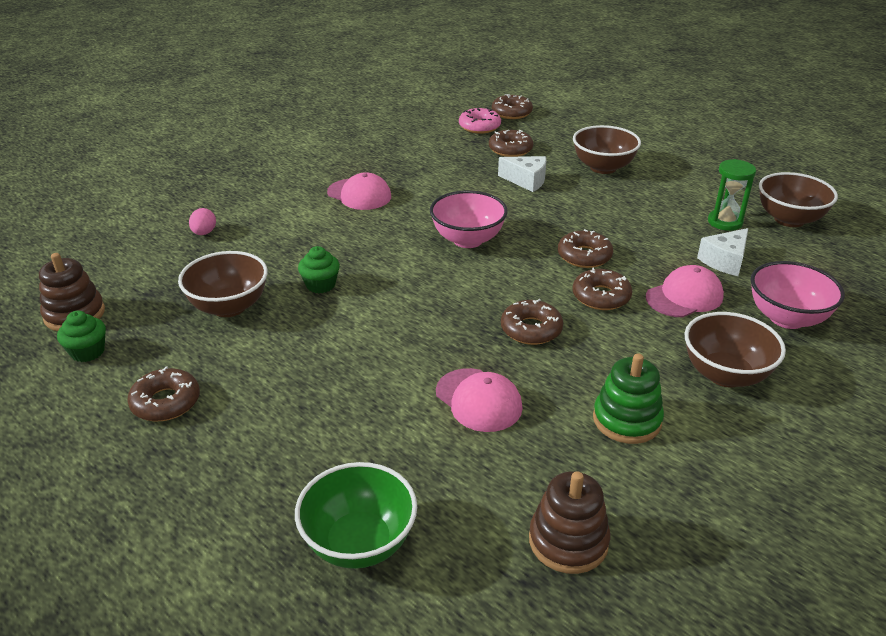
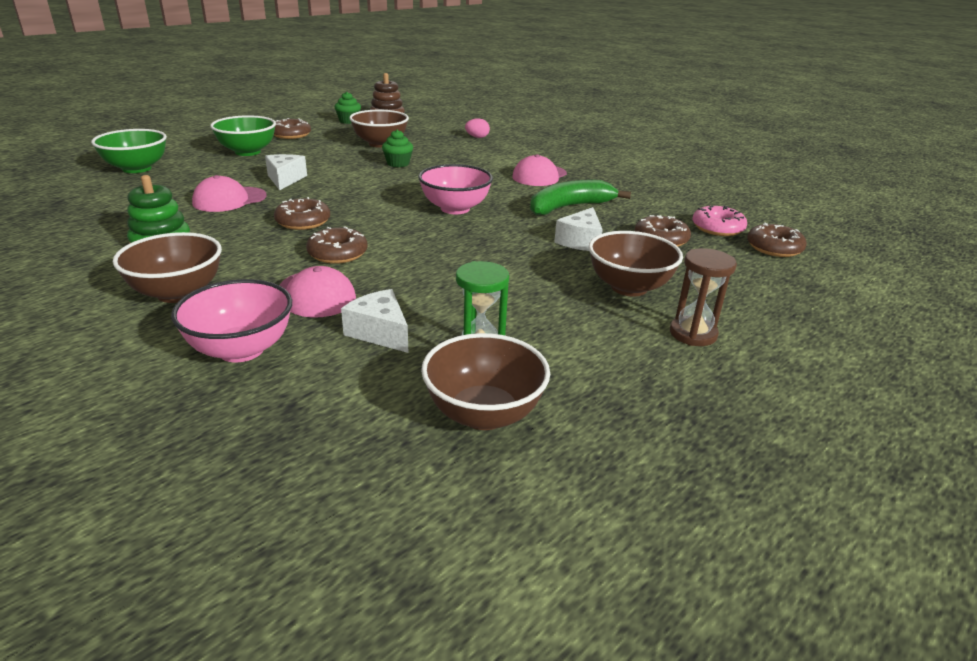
camera: 90 degrees right, 5 degrees down
brown stacking toy [529,471,610,574] -> none
brown donut [558,229,613,268] -> none
none -> green bowl [210,115,276,156]
none -> white cheese [265,154,307,190]
none -> green banana [530,180,631,215]
none -> brown hourglass [670,248,737,346]

